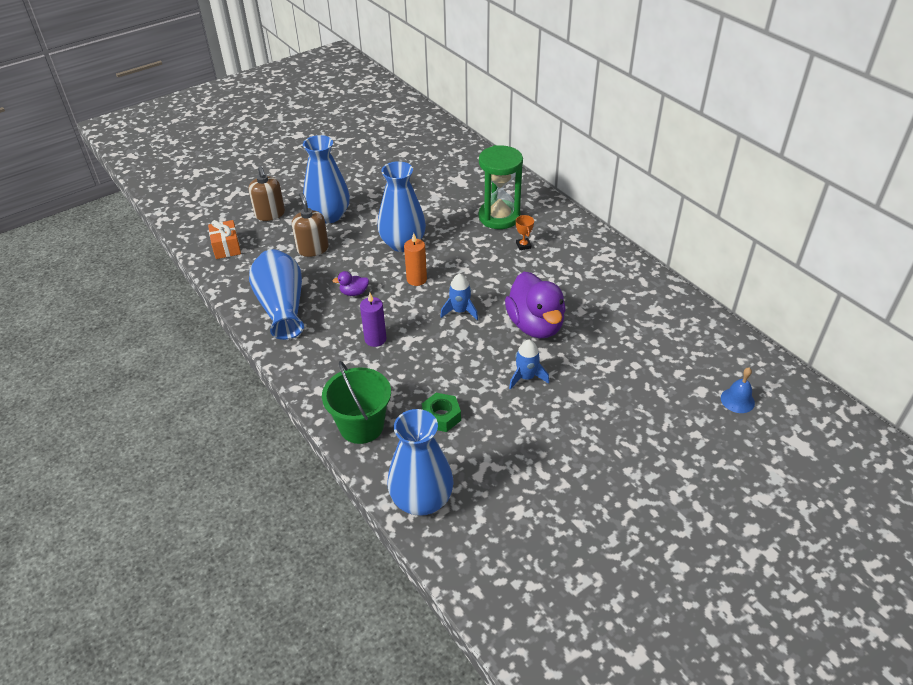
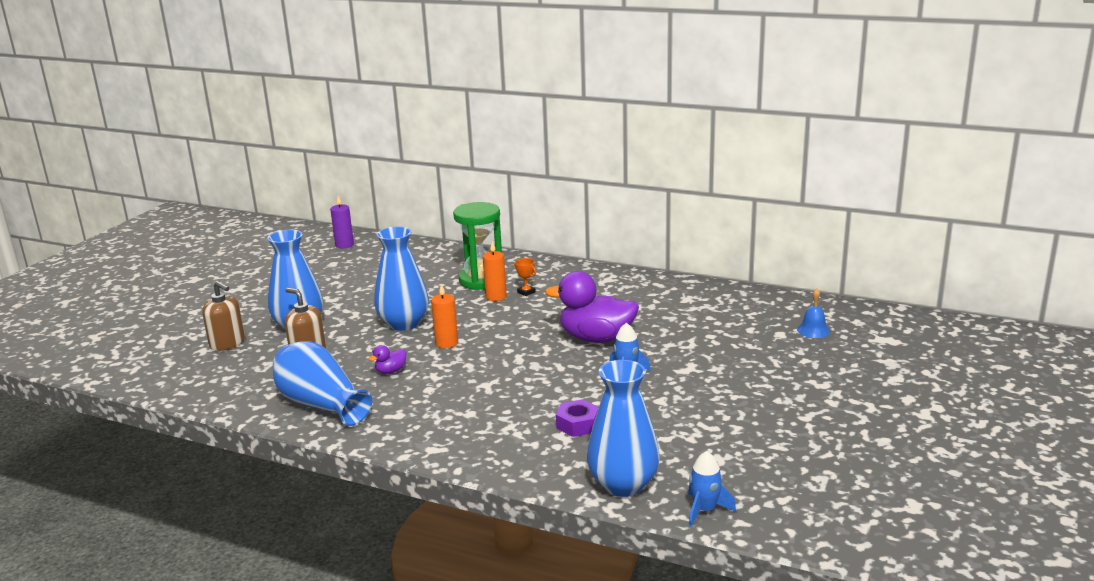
camera: 30 degrees left, 20 degrees down
orange gift [208,220,241,259] -> none
green bucket [322,361,391,444] -> none
purple candle [360,293,386,347] -> purple candle moved to [330,196,354,248]
green nut [422,393,461,432] -> purple nut [556,399,599,437]
blue rocket [440,274,478,320] -> blue rocket moved to [688,451,736,527]
purple duck [505,272,566,339] -> purple duck turned 150 degrees clockwise [545,271,639,343]
none -> orange candle [483,241,507,301]

